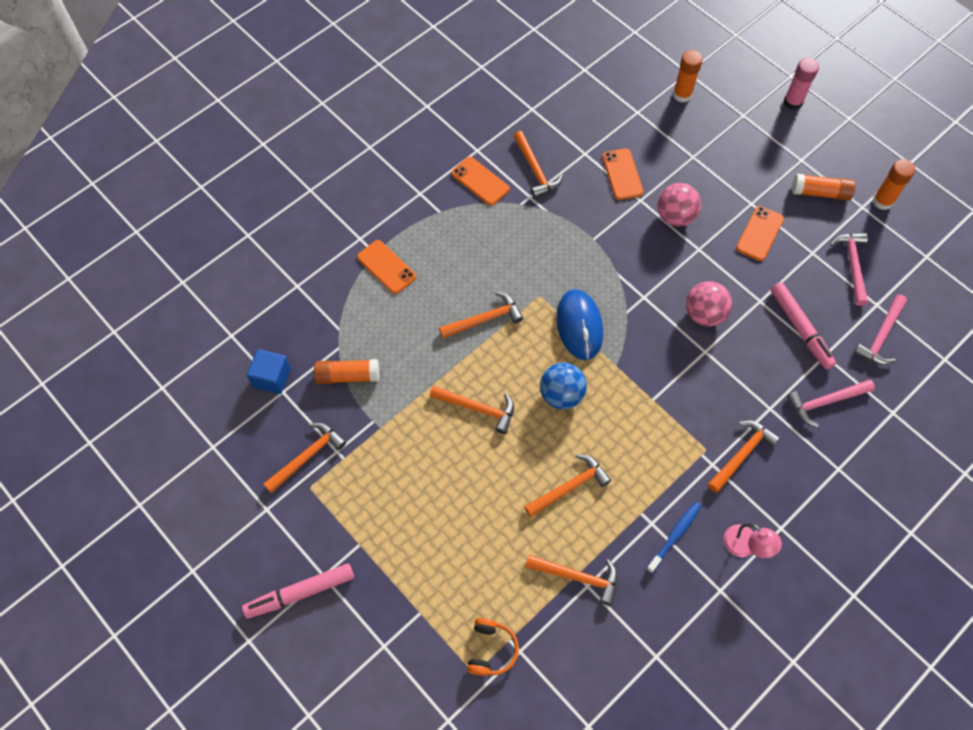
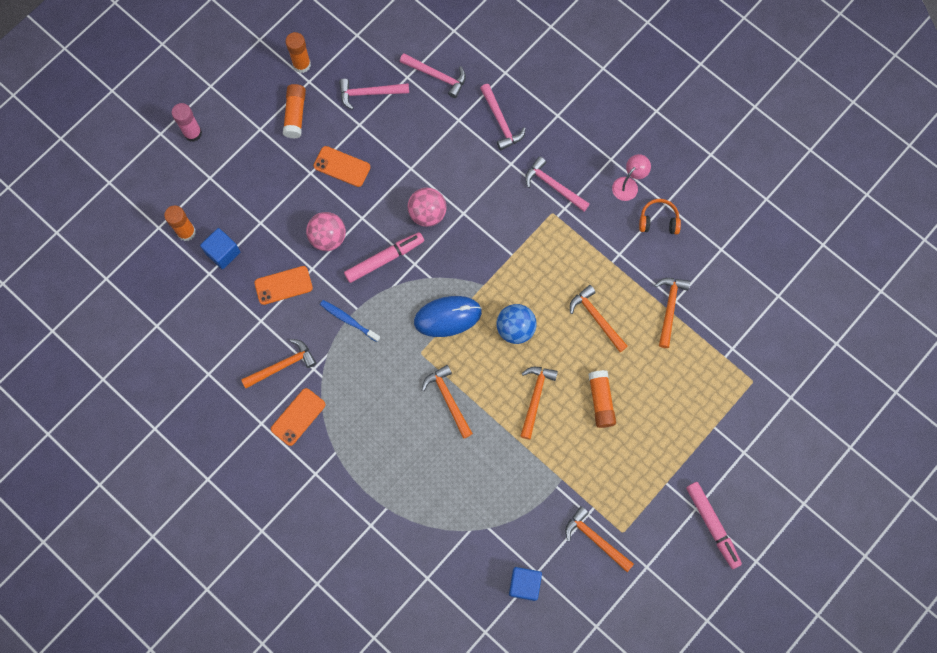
camera: 95 degrees left, 10 degrees up
orange glue stick [314,359,379,384] -> orange glue stick moved to [588,370,616,428]
orange phone [357,240,416,294] -> none
orange headphones [467,618,519,676] -> orange headphones moved to [639,199,681,234]
blue toothbrush [646,502,701,573] -> blue toothbrush moved to [320,300,380,342]
orange hammer [708,420,780,493] -> pink hammer [525,156,590,212]
pink marker [771,282,836,369] -> pink marker moved to [344,232,424,283]
none -> blue cube [200,228,240,269]

